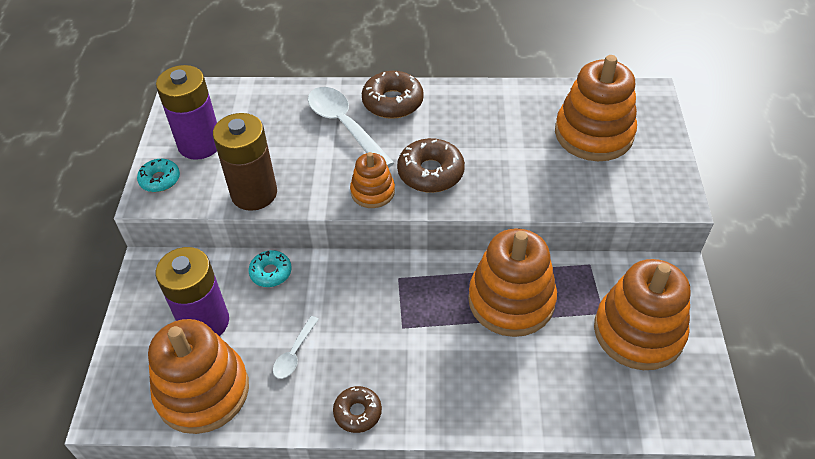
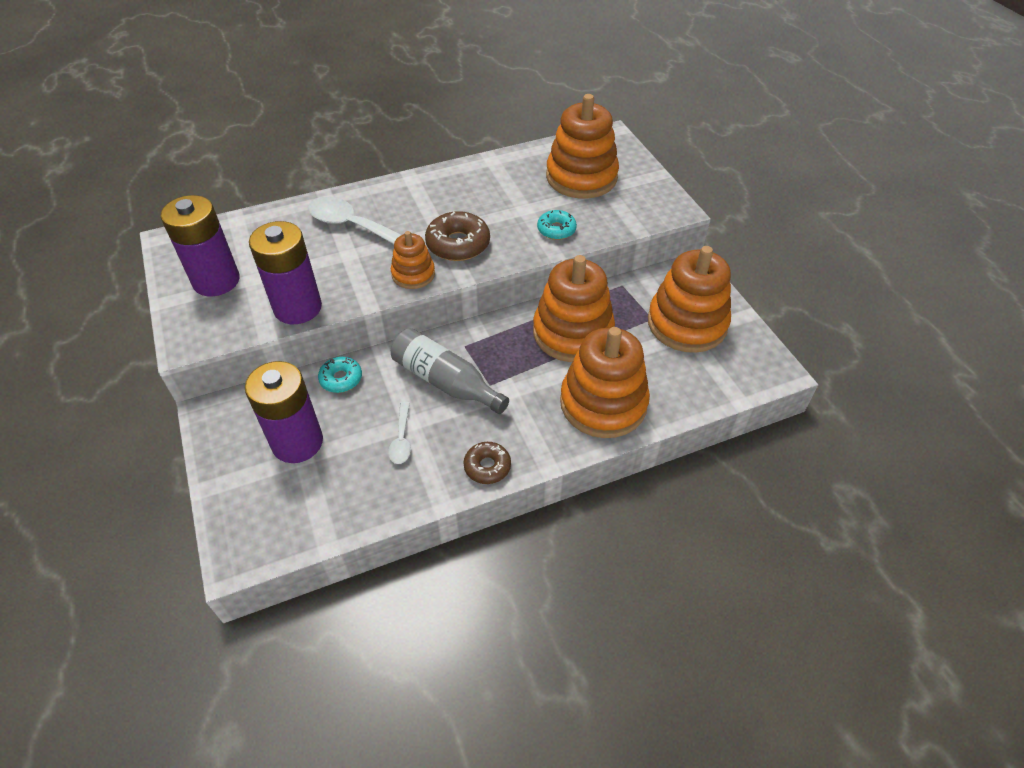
camera: 25 degrees left, 0 degrees up
turquoise donut [137,159,180,192] -> turquoise donut moved to [537,210,577,240]
orange stacking toy [148,319,249,434] -> orange stacking toy moved to [560,327,650,438]
brown battery [213,113,277,211] -> purple battery [249,221,322,324]
brown donut [362,71,424,119] -> none
none -> grey bottle [391,328,509,414]

